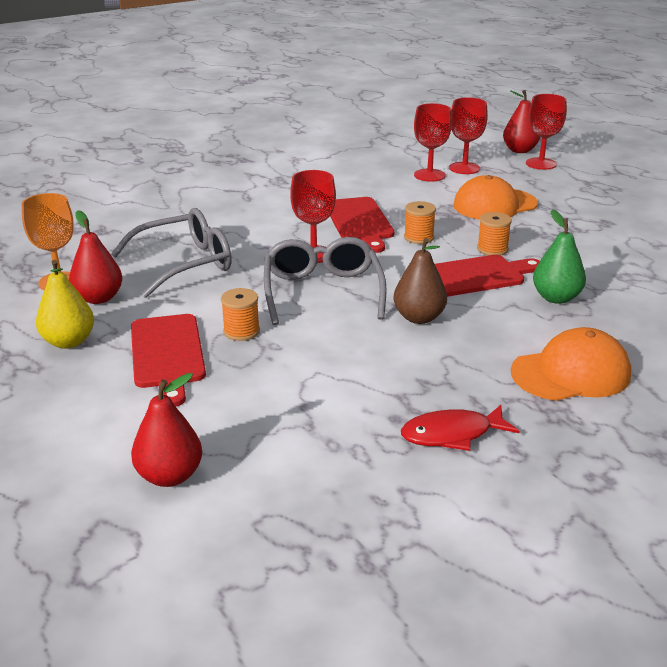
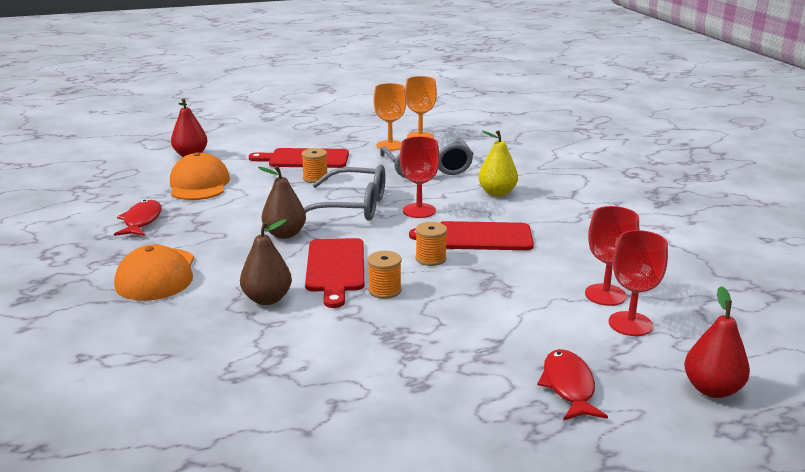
camera: 105 degrees right, 5 degrees down
yellow pear [36,260,94,349] -> yellow pear moved to [478,130,518,196]
red pear [69,210,122,304] -> orange goblet [374,83,406,151]
orange cap [453,175,538,220] -> orange cap moved to [170,152,230,200]
red goblet [526,94,567,170] -> none
green pear [533,209,586,304] -> brown pear [240,219,292,305]
none -> red fish [537,349,608,421]

